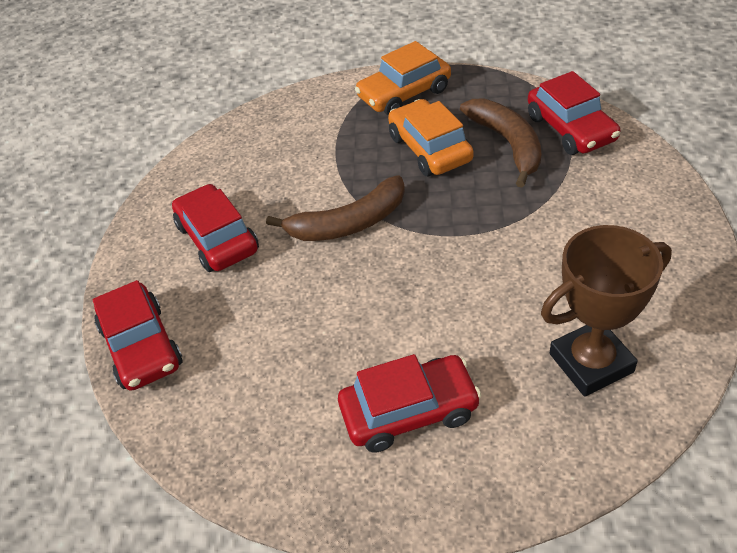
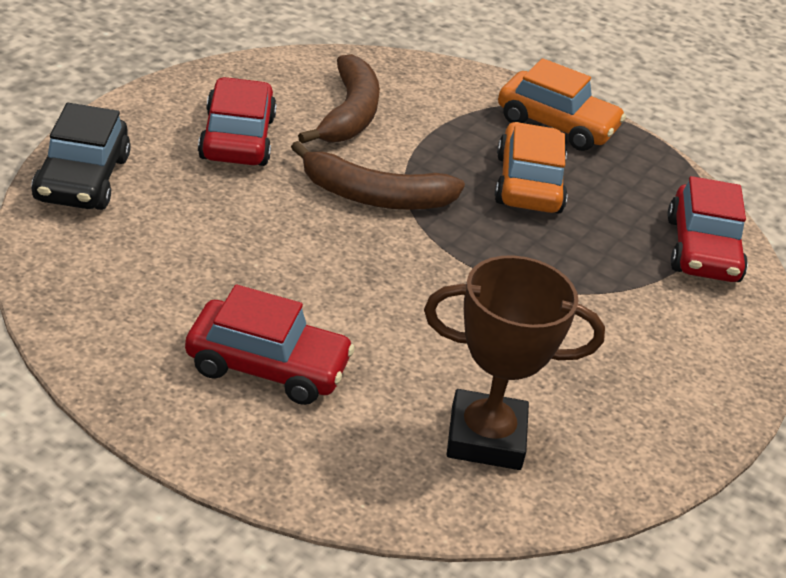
camera: 20 degrees right, 10 degrees down
red car [93,280,182,391] -> black car [31,103,131,210]
orange car [355,41,451,116] -> orange car turned 150 degrees counterclockwise [498,58,626,151]
brown banana [460,98,542,187] -> brown banana moved to [298,54,380,144]

